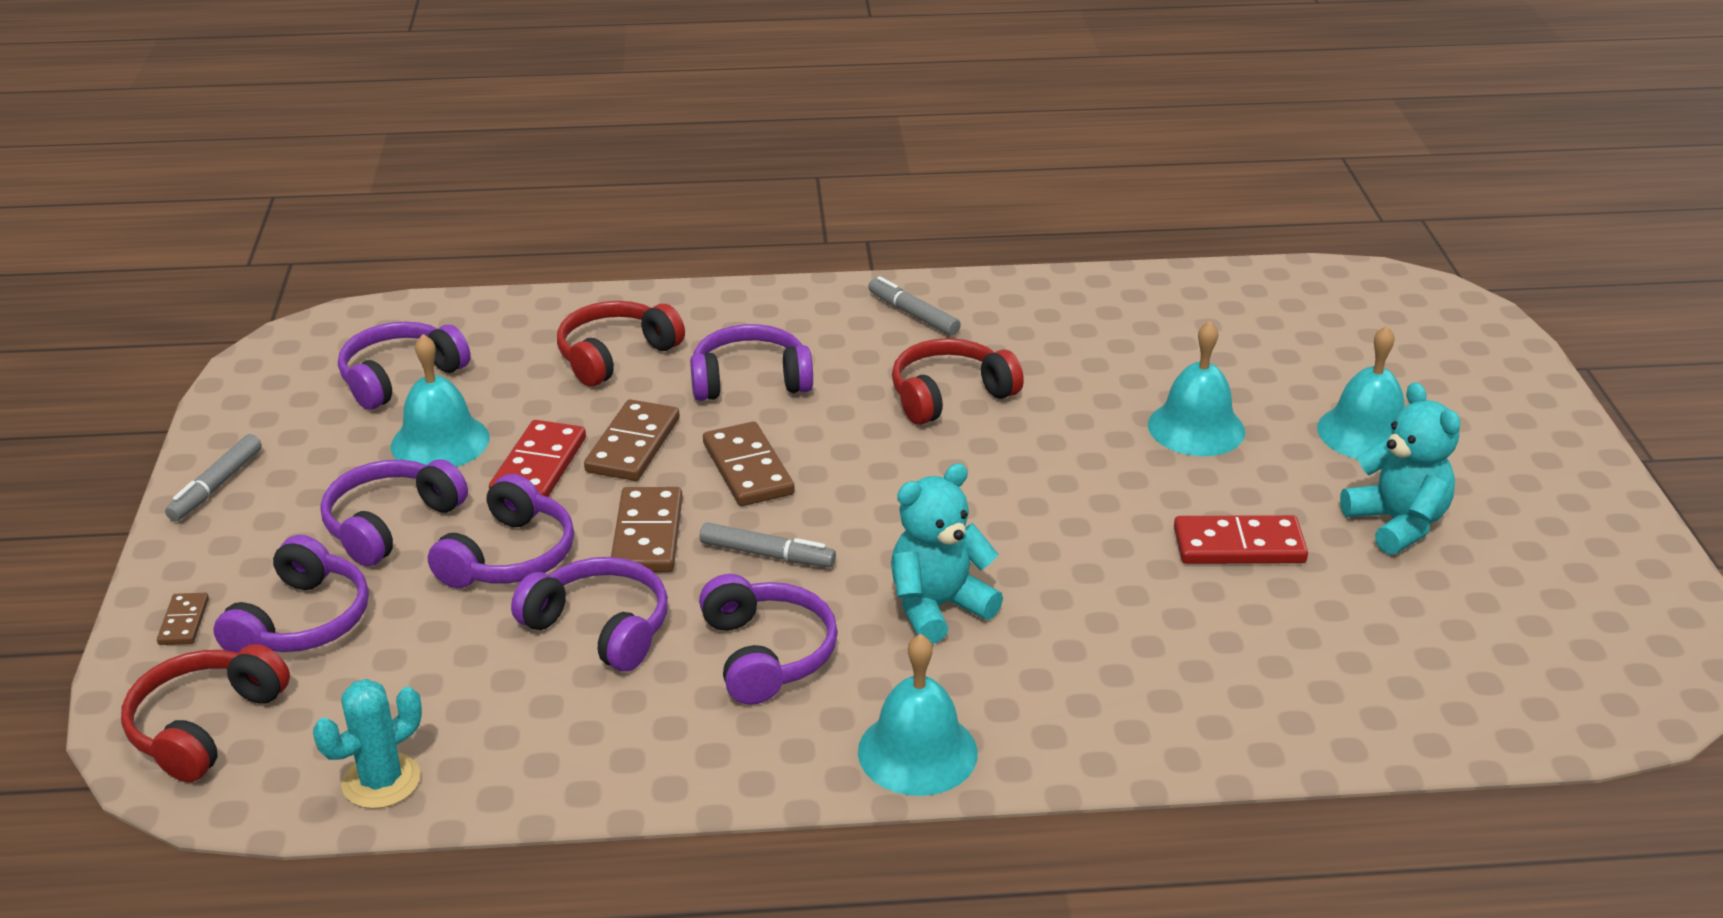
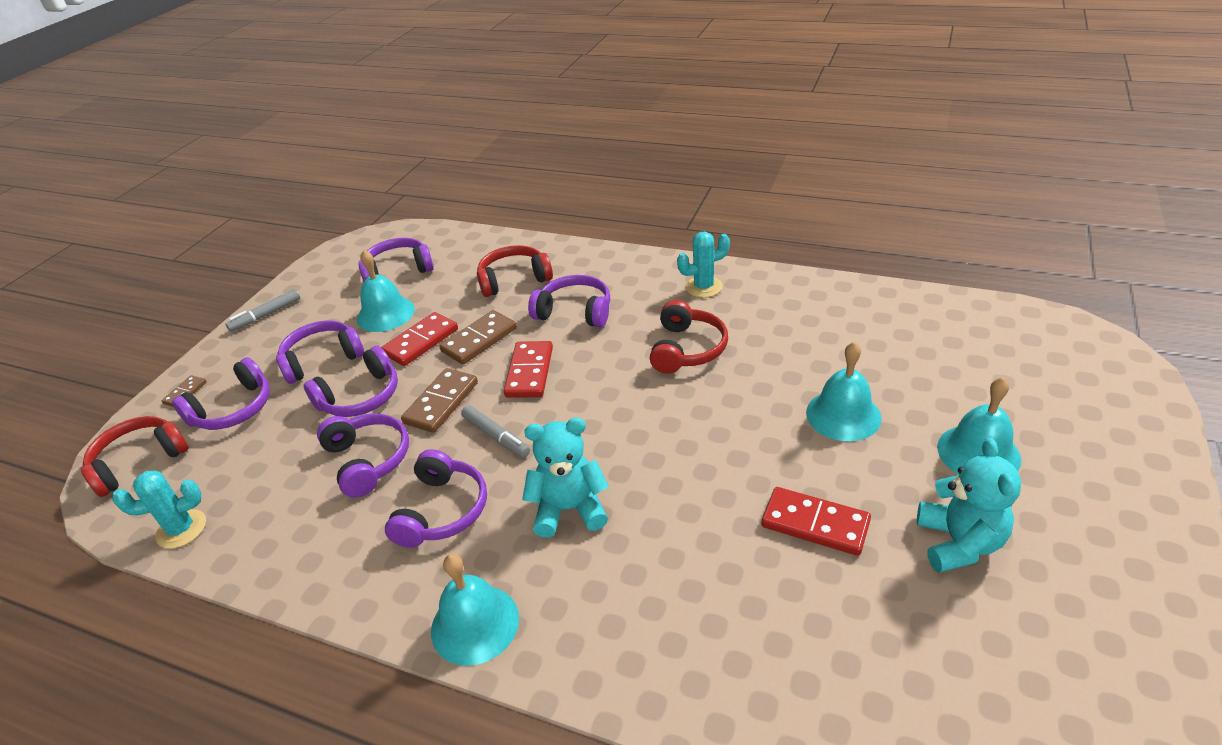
camera: 30 degrees right, 5 degrees up
brown domino [703,422,795,506] -> red domino [504,341,553,398]
grey marker [868,276,961,336] -> turquoise cactus [677,232,730,298]
red headphones [892,338,1024,425] -> red headphones turned 105 degrees clockwise [650,300,728,374]

